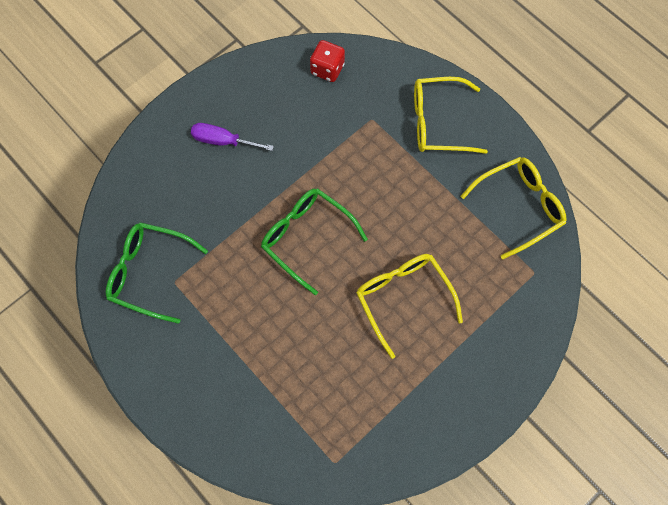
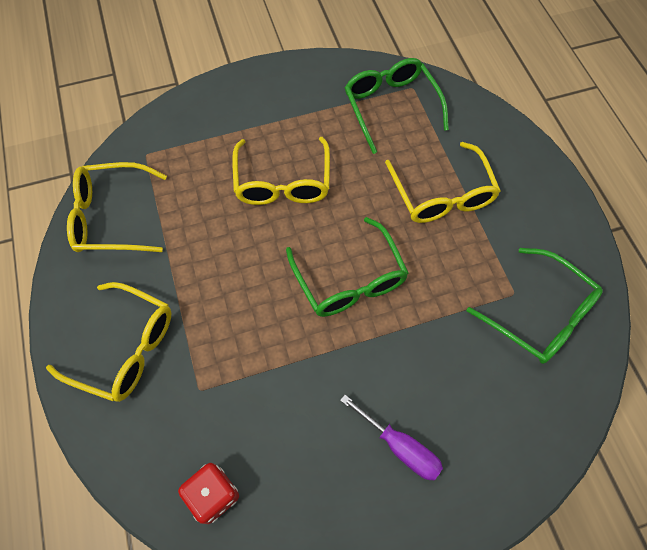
camera: 155 degrees left, 5 degrees down
none -> green glasses [345,58,449,154]
none -> yellow glasses [385,142,501,223]

